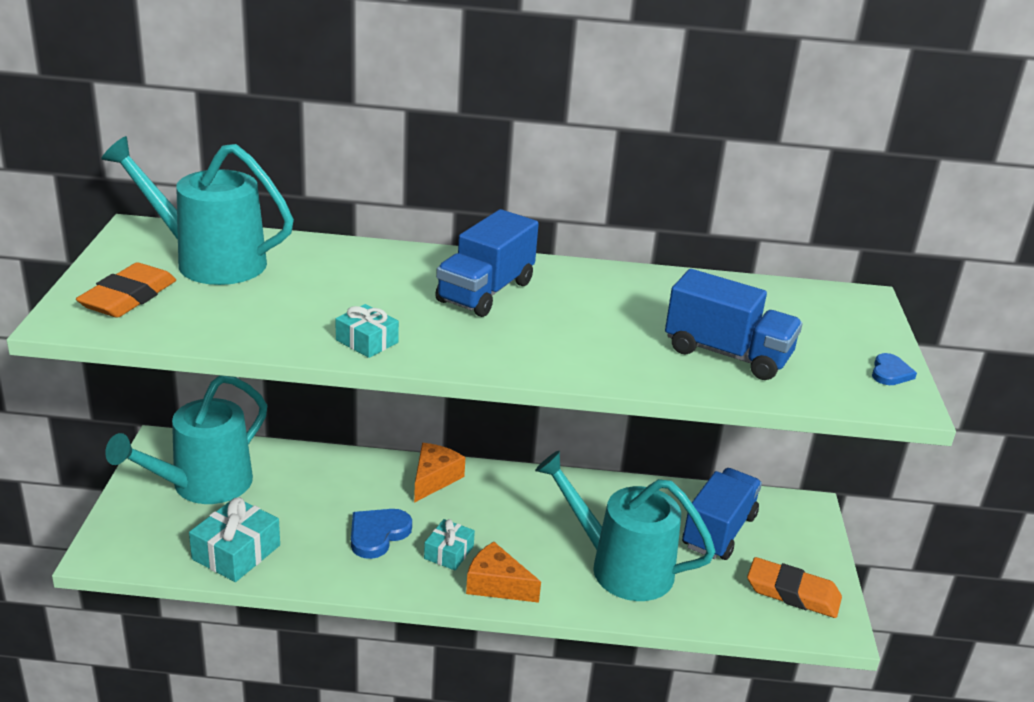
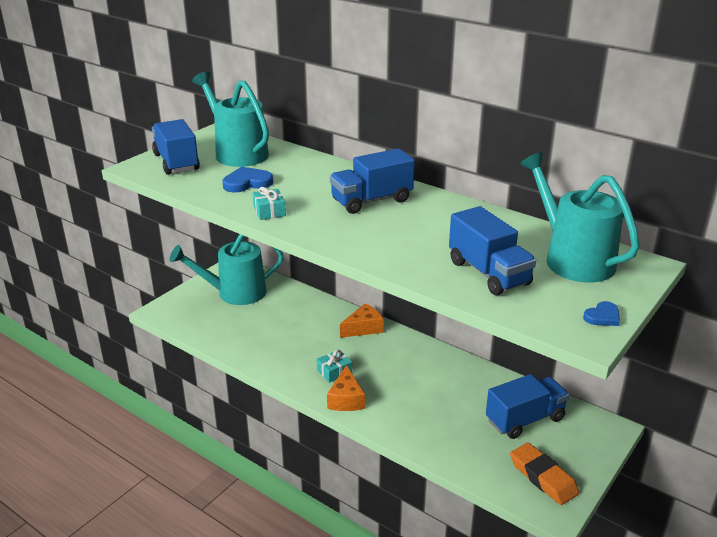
camera: 35 degrees right, 0 degrees up
orange eraser [76,262,176,318] -> blue truck [152,119,200,175]
turquoise gift [189,497,280,582] -> none
blue heart [351,509,412,559] -> blue heart moved to [222,167,273,192]
orange cheese [466,542,541,603] -> orange cheese turned 150 degrees counterclockwise [327,365,365,411]
turquoise watering can [535,451,716,601] -> turquoise watering can moved to [520,152,640,283]

